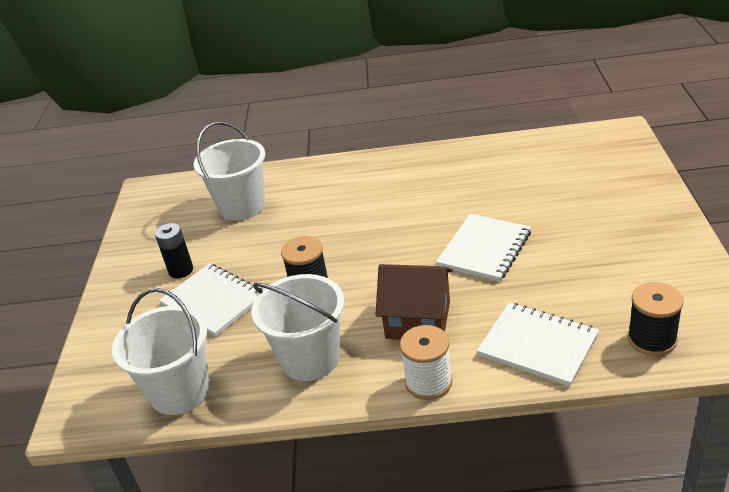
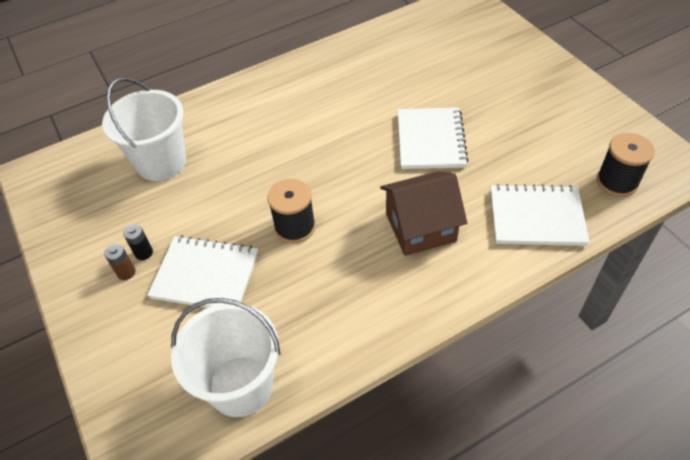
camera: 30 degrees left, 15 degrees up
black battery [155,223,193,278] -> black battery [123,224,153,260], size x0.66
white bucket [251,274,344,381] -> none
white spool [400,325,453,400] -> none
none -> brown battery [104,244,135,280]

